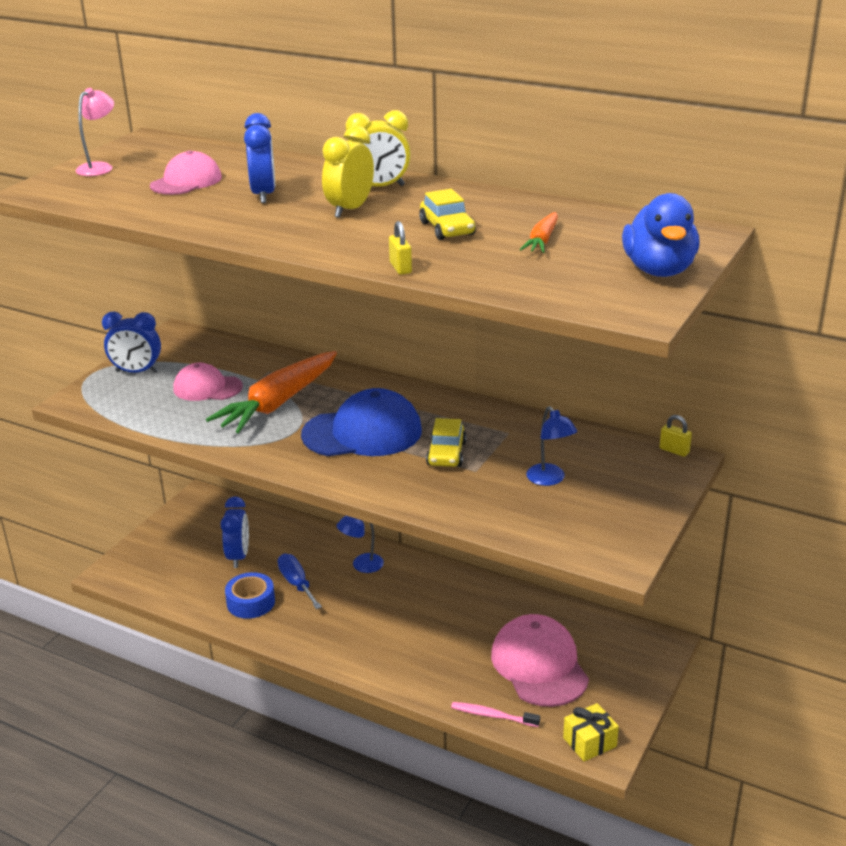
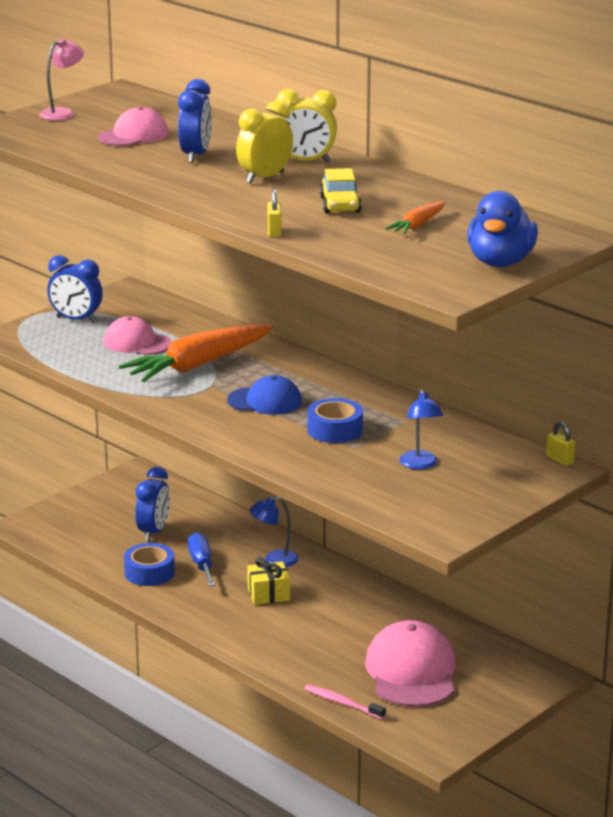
camera: 15 degrees right, 5 degrees down
blue cap [301,388,422,456] -> blue cap [227,375,302,415], size x0.62
yellow car [426,418,467,467] -> blue tape [307,398,363,443]
yellow gift [563,703,619,761] -> yellow gift moved to [247,557,290,605]

